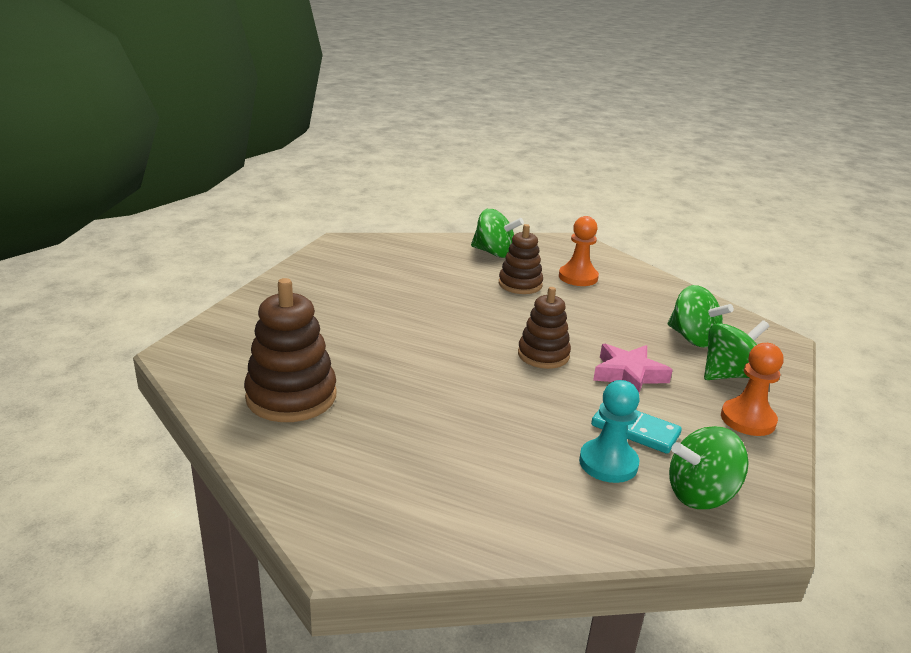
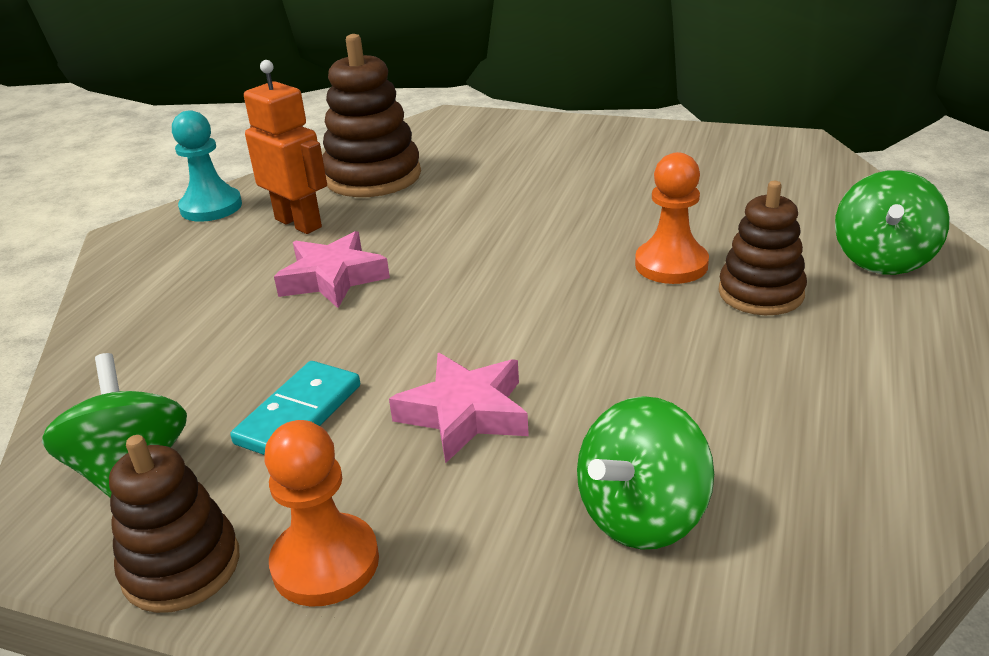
camera: 90 degrees right, 5 degrees up
brown stacking toy [518,287,571,369] -> brown stacking toy moved to [109,435,239,613]
orange pawn [559,216,599,286] -> orange pawn moved to [635,152,709,284]
turquoise pawn [579,380,640,483] -> turquoise pawn moved to [172,110,242,222]
green spinning top [704,320,769,380] -> none
none -> orange robot [244,60,327,234]
none -> pink star [274,231,390,308]

